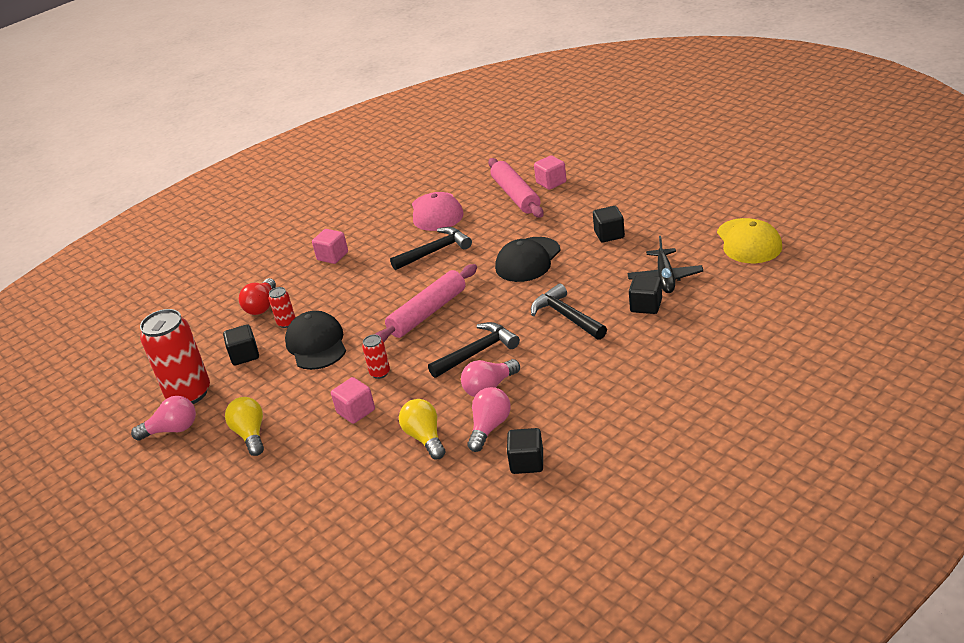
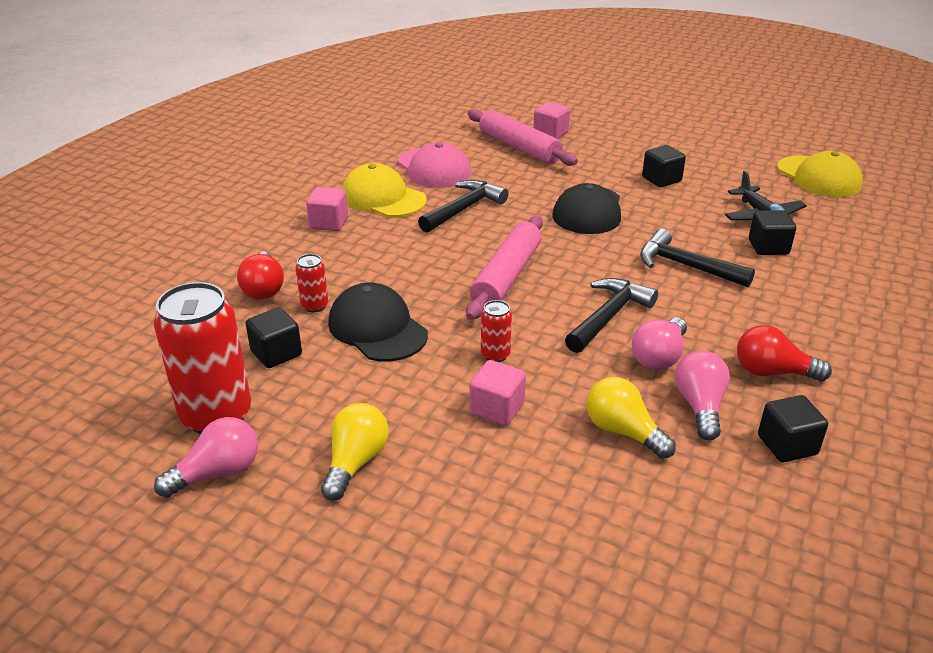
camera: 25 degrees left, 0 degrees up
yellow light bulb [225,397,264,456] -> yellow light bulb turned 60 degrees clockwise [321,403,389,501]
none -> yellow cap [342,163,427,217]
none -> red light bulb [737,325,832,381]

